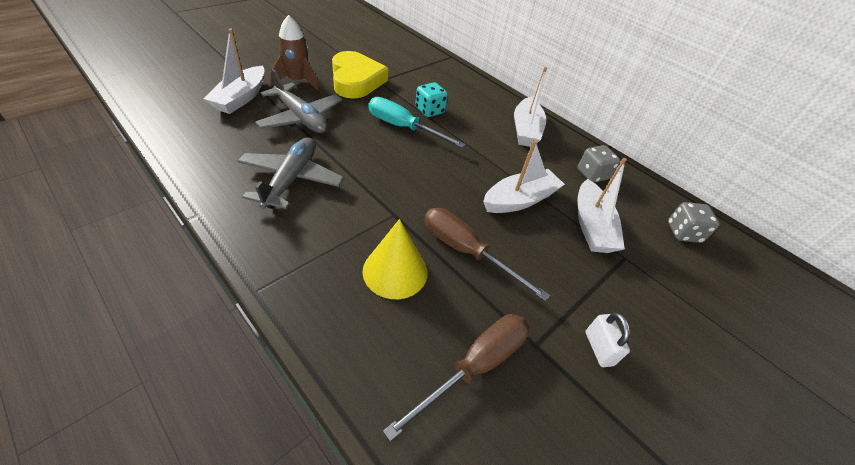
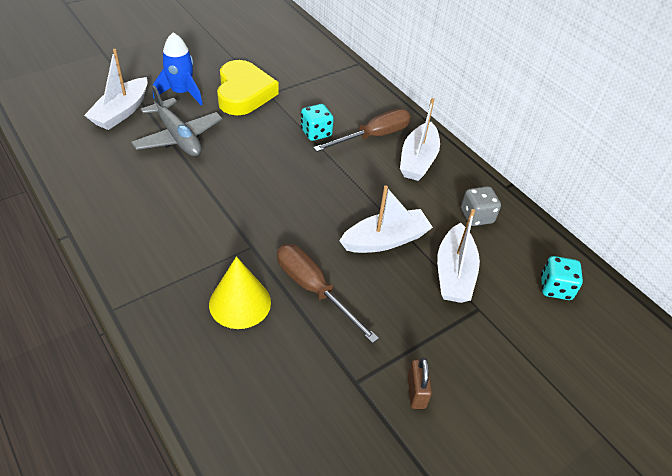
camera: 10 degrees right, 0 degrees up
grey plane [237,138,344,209] -> none
brown rocket [270,15,319,91] -> blue rocket [153,32,203,105]
turquoise screwdriver [368,97,466,148] -> none
brown screwdriver [383,314,529,442] -> brown screwdriver moved to [313,109,411,152]
white padlock [585,312,630,367] -> brown padlock [408,358,432,409]
grey dice [668,202,720,243] -> turquoise dice [541,256,583,300]

